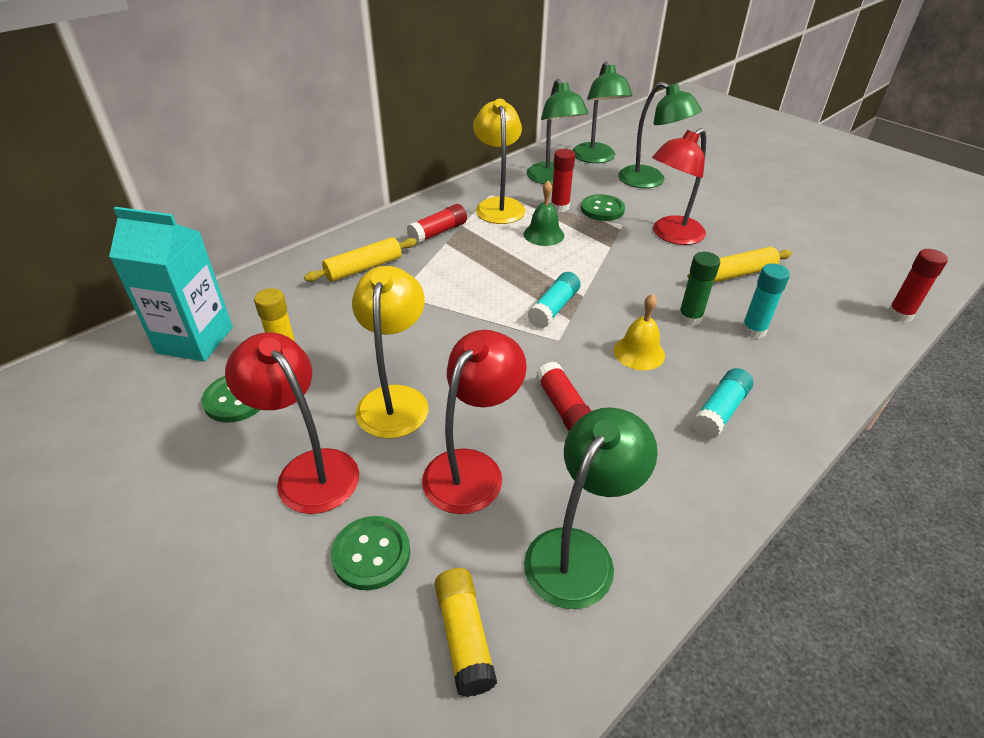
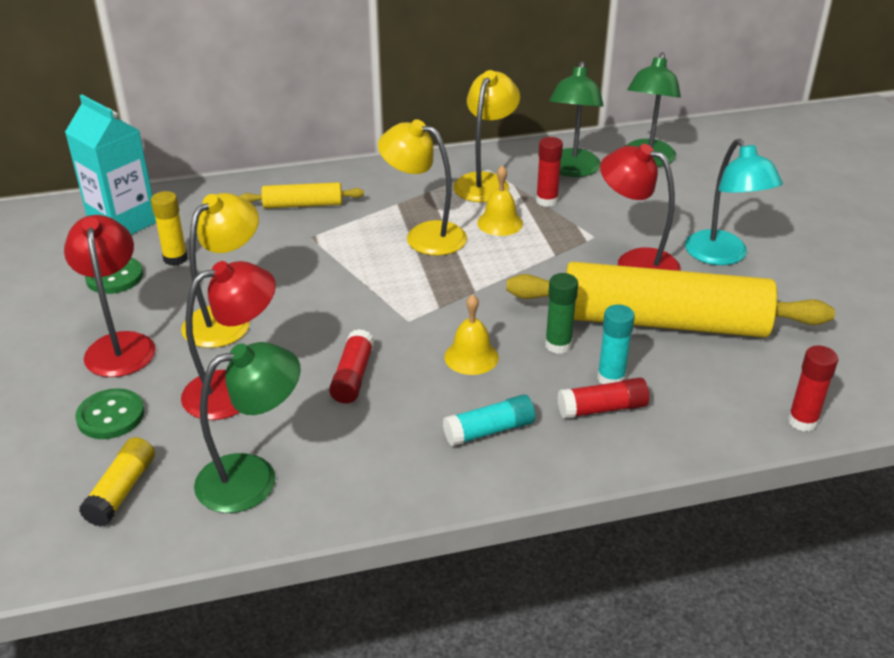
camera: 30 degrees right, 5 degrees down
red glue stick [407,204,467,244] -> red glue stick moved to [558,378,649,419]
green bell [524,181,564,246] -> yellow bell [477,165,523,236]
turquoise glue stick [527,272,581,328] -> none
green button [581,194,625,221] -> none
green lamp [618,82,702,188] -> none
red lamp [652,128,706,245] -> red lamp turned 45 degrees clockwise [600,144,681,271]
yellow rolling pin [687,247,792,283] -> yellow rolling pin [506,262,835,338], size x2.20
none -> yellow lamp [378,119,467,256]
none -> turquoise lamp [685,139,783,265]

